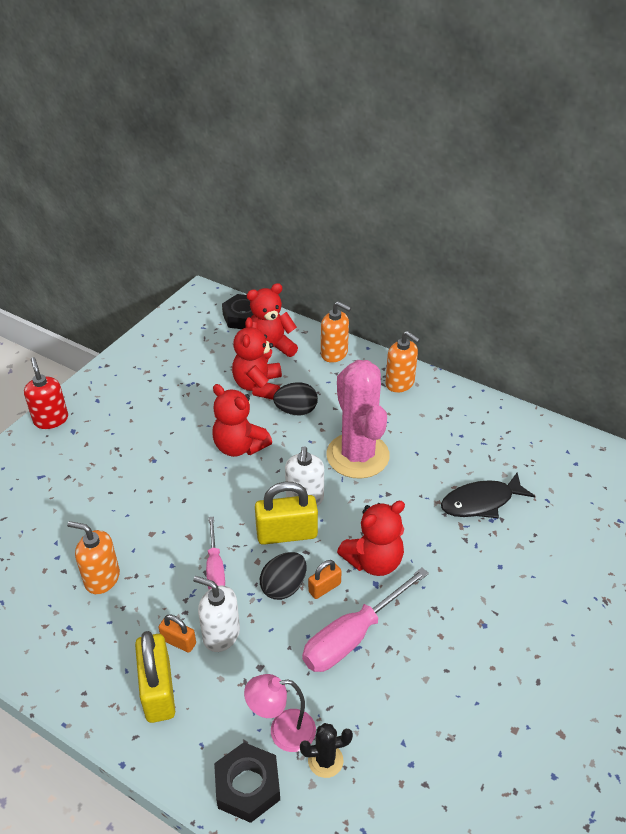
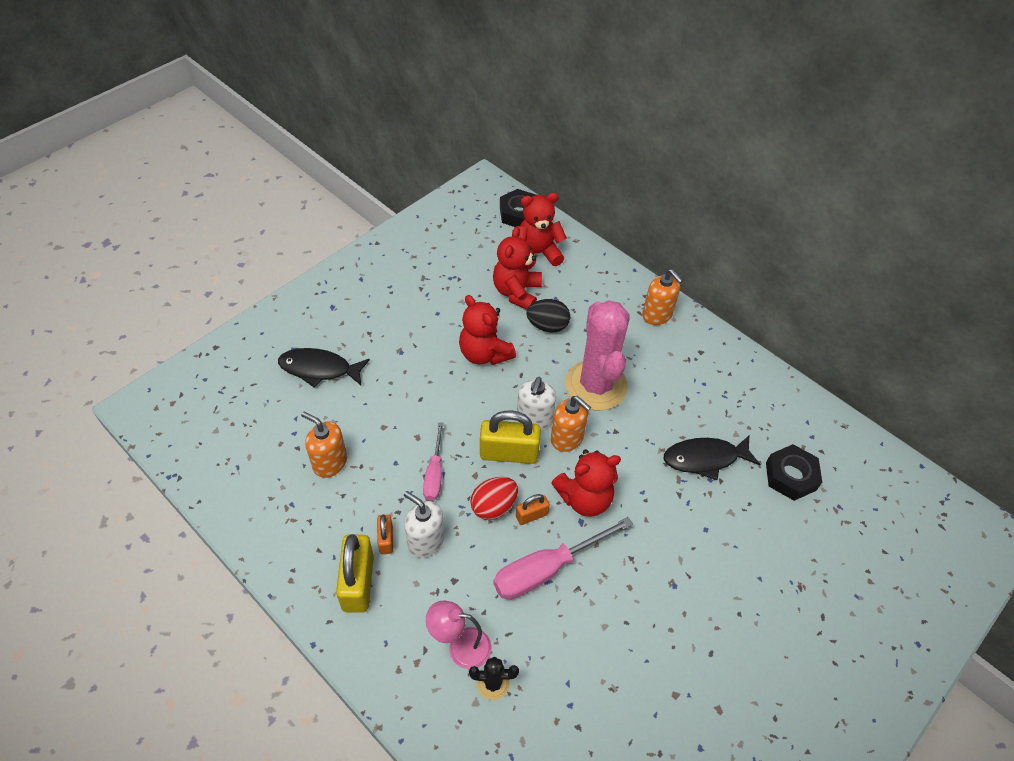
camera: 10 degrees right, 10 degrees up
red soap dispenser [24,357,68,429] -> none
orange padlock [158,615,196,653] -> orange padlock turned 45 degrees clockwise [377,514,393,554]
black nut [214,742,280,823] -> black nut moved to [766,444,822,501]
black egg [260,552,306,600] -> red egg [470,477,518,520]
orange soap dispenser [321,301,351,363] -> orange soap dispenser moved to [551,396,591,452]
none -> black fish [278,348,370,387]

